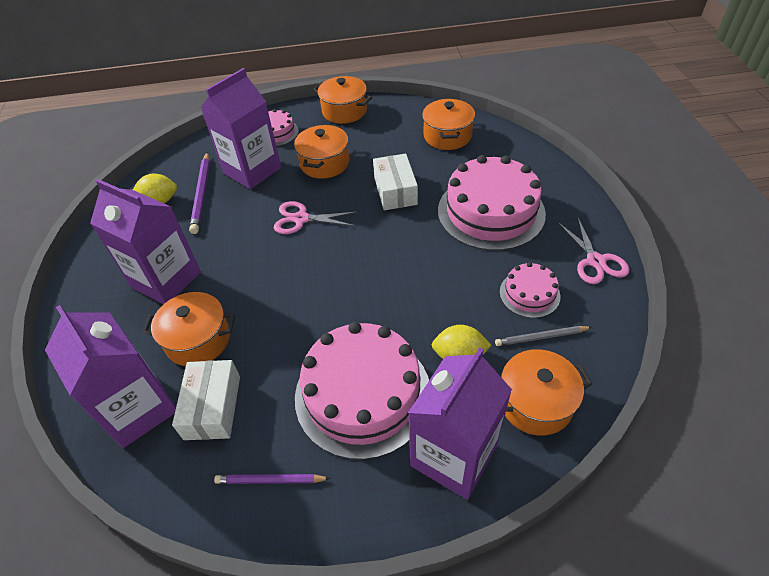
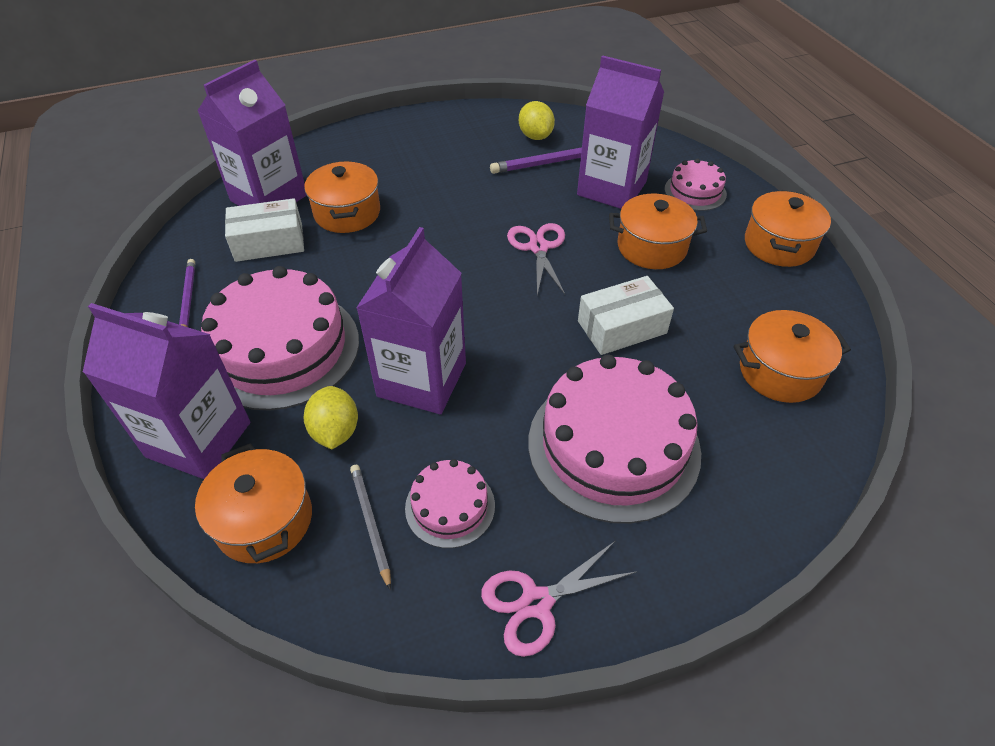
camera: 75 degrees right, 0 degrees up
purple carton [90,179,201,304] -> purple carton moved to [356,227,466,414]

